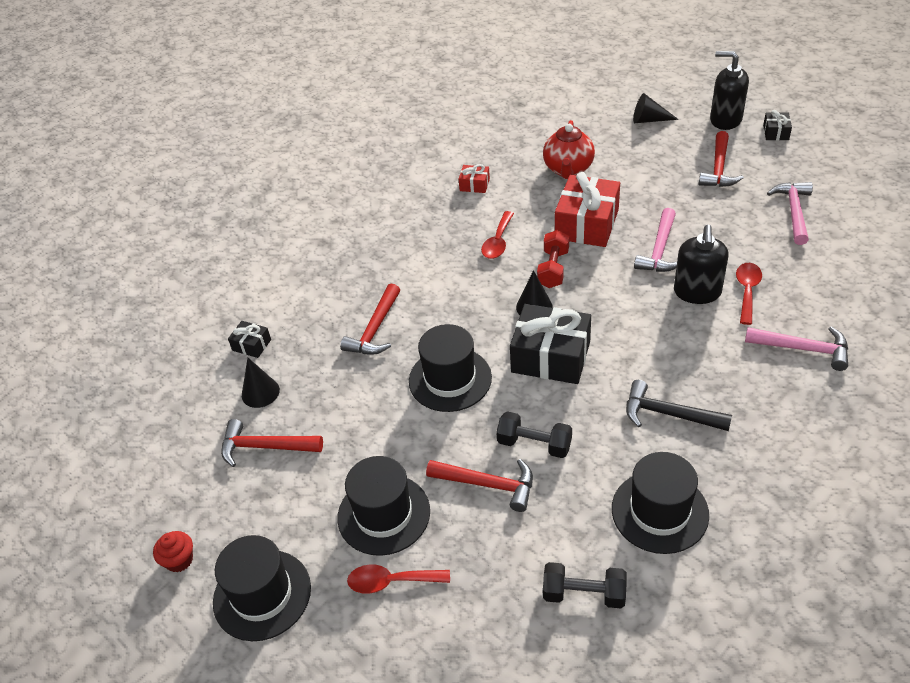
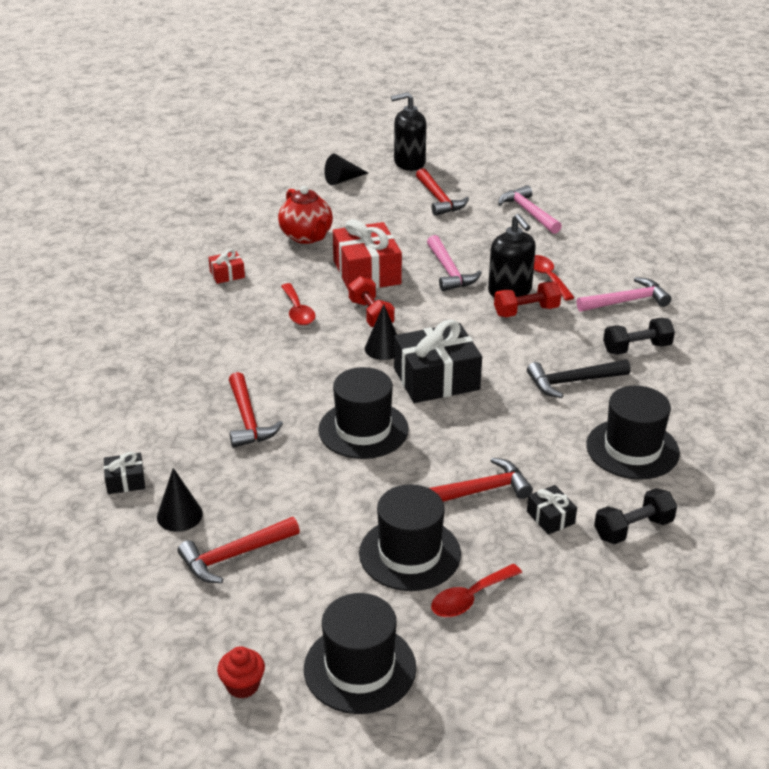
camera: 40 degrees left, 10 degrees down
black dumbbell [496,411,572,458] -> black dumbbell moved to [603,318,675,355]
black gift [763,110,792,141] -> black gift moved to [527,485,577,535]
none -> red dumbbell [494,282,561,317]

